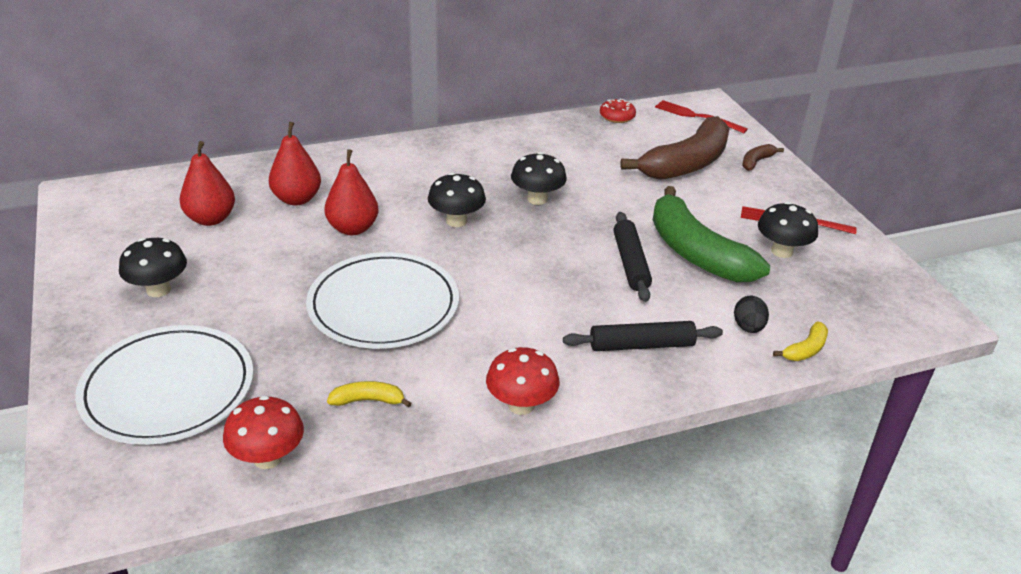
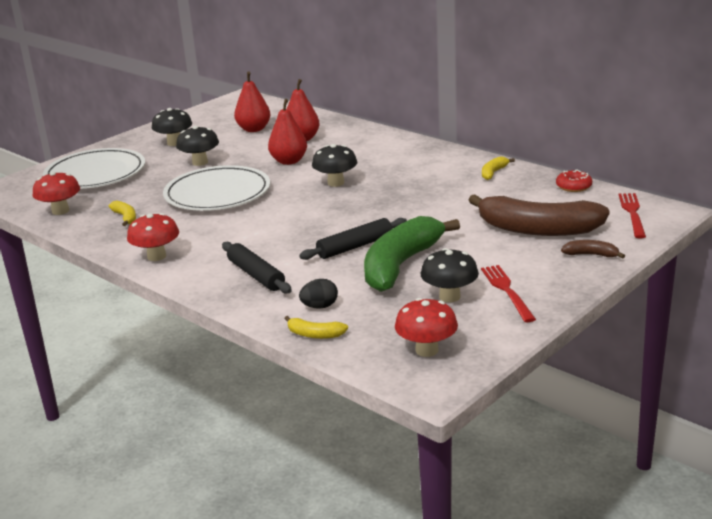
camera: 65 degrees right, 10 degrees down
black mushroom [511,152,567,205] -> black mushroom moved to [176,126,219,166]
none -> red mushroom [395,298,458,357]
none -> yellow banana [482,156,515,180]

